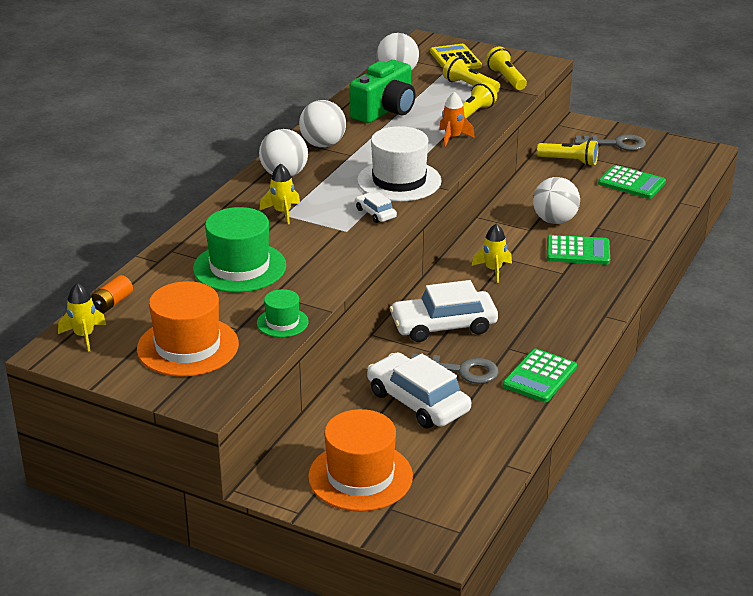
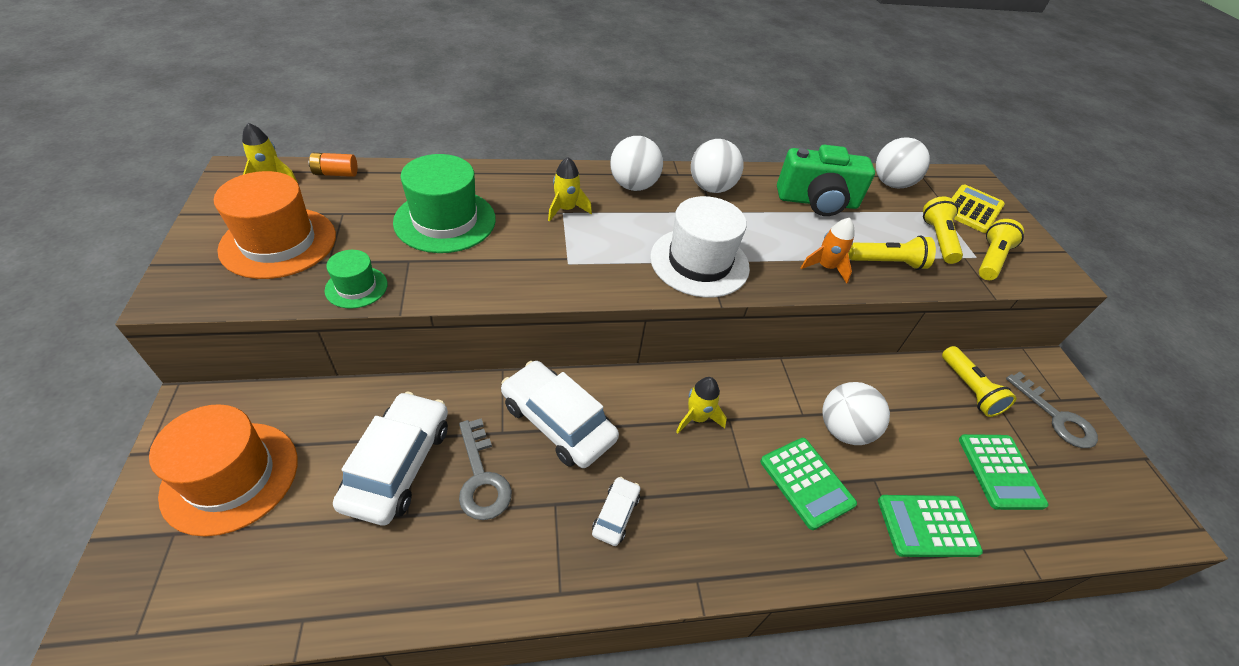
camera: 50 degrees right, 15 degrees up
white car [355,192,397,223] -> white car moved to [592,477,640,546]
green calculator [503,349,577,402] -> green calculator moved to [878,495,983,557]

